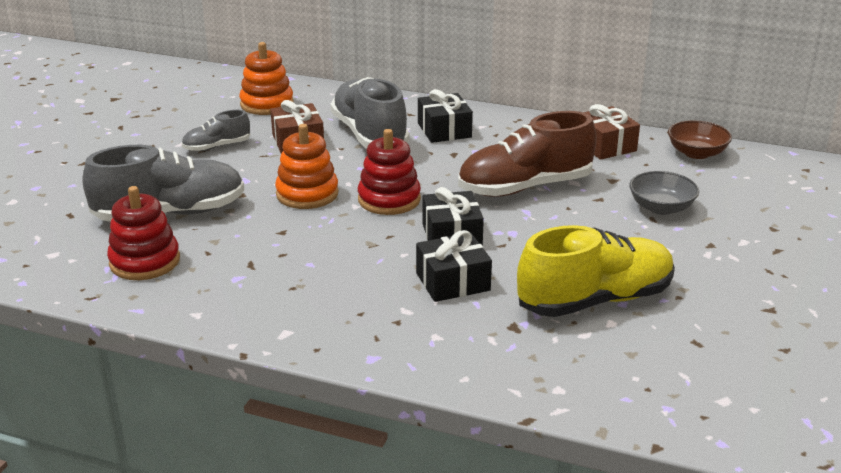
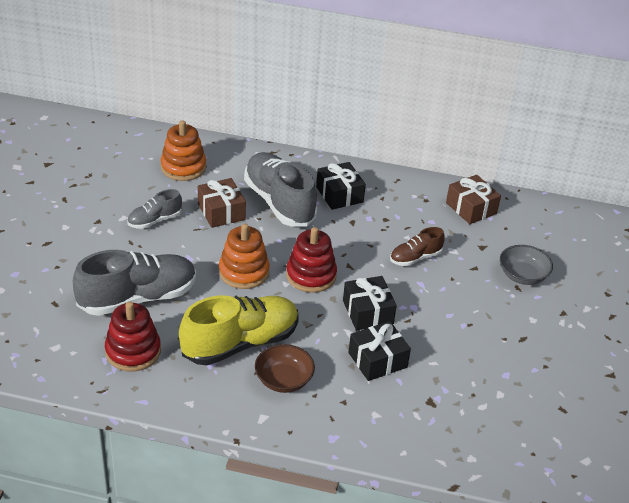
camera: 10 degrees left, 10 degrees up
brown shoe [458,111,596,197] -> brown shoe [390,227,445,266], size x0.51
yellow shoe [517,225,675,317] -> yellow shoe moved to [179,295,299,365]
brown bowl [668,120,732,159] -> brown bowl moved to [255,344,315,393]

